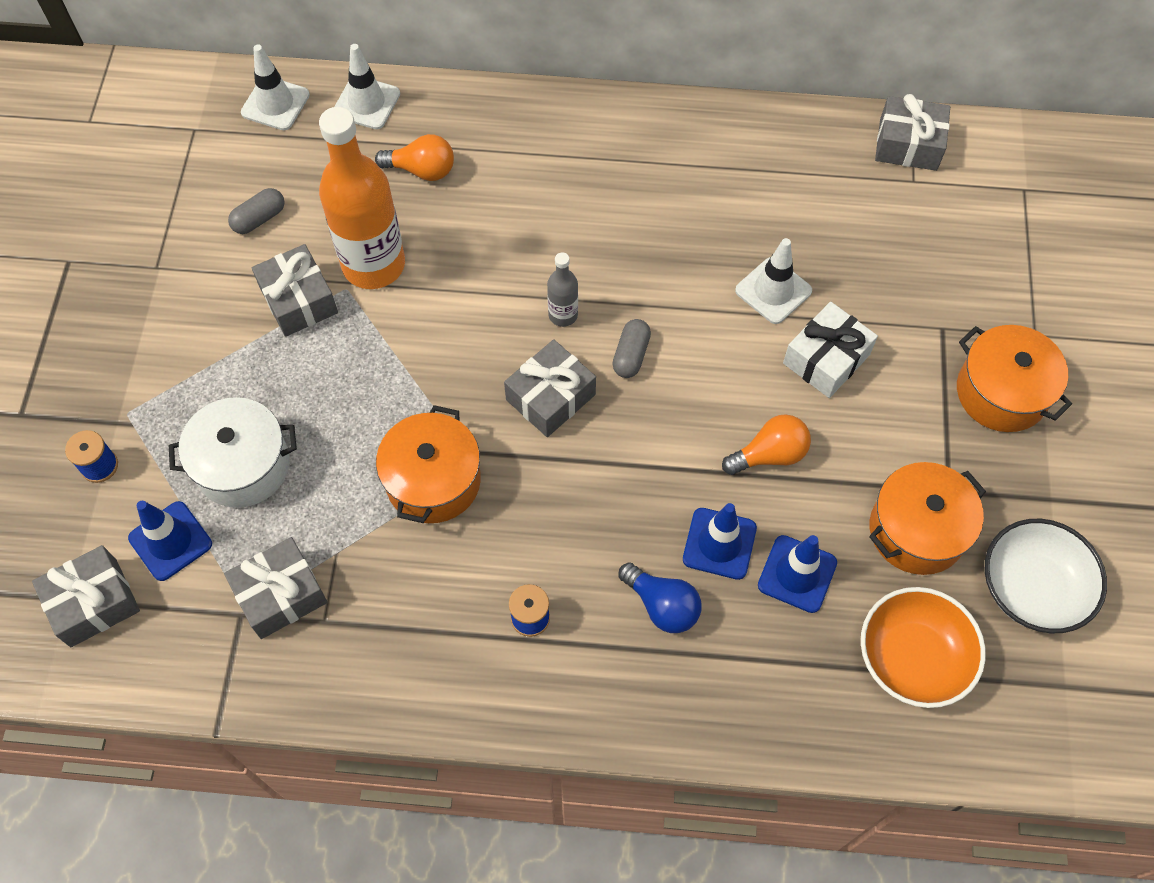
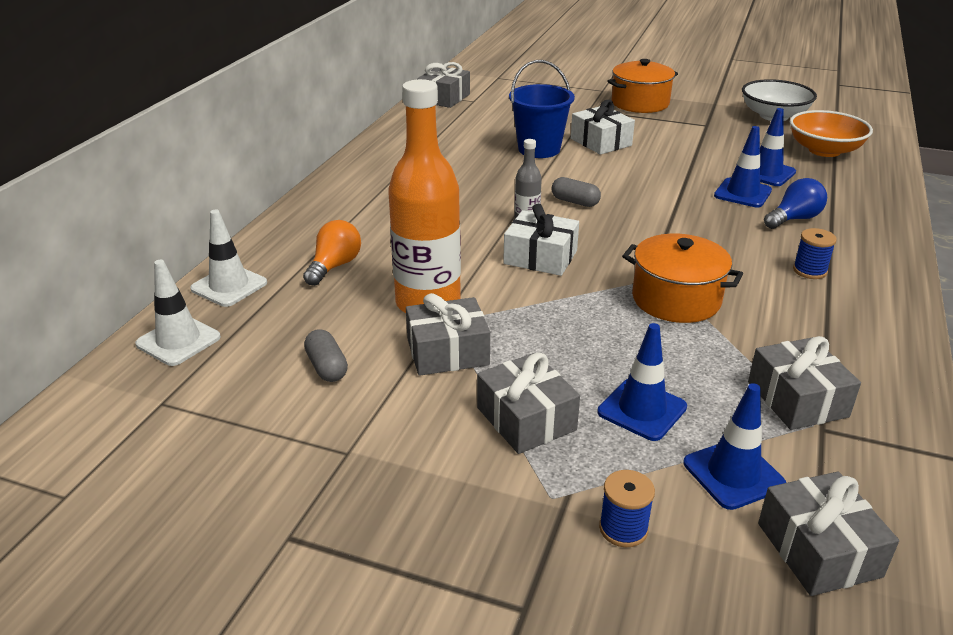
camera: 75 degrees left, 30 degrees down
white pot [169,397,297,508] -> blue traffic cone [597,323,687,441]
grey gift [504,339,596,437] -> grey gift moved to [477,352,580,454]
orange light bulb [722,414,811,475] -> none
white traffic cone [735,238,812,324] -> blue bucket [509,60,575,158]
orange pot [869,462,986,575] -> none
none -> white gift [503,204,579,276]

